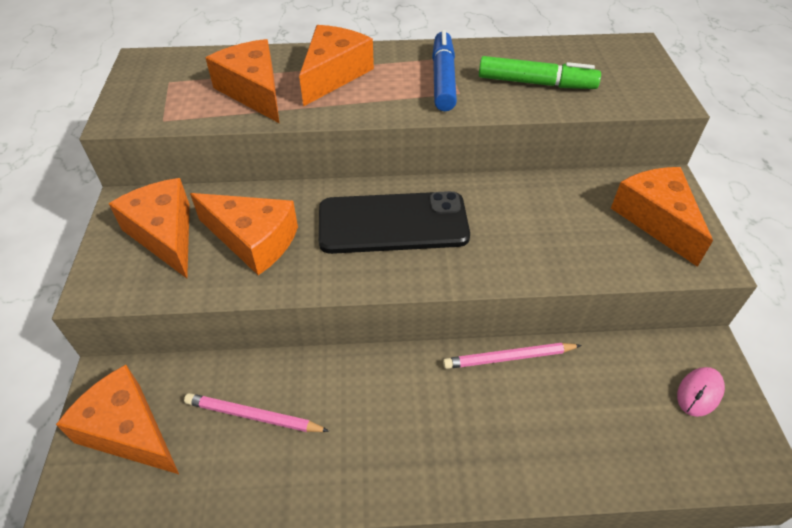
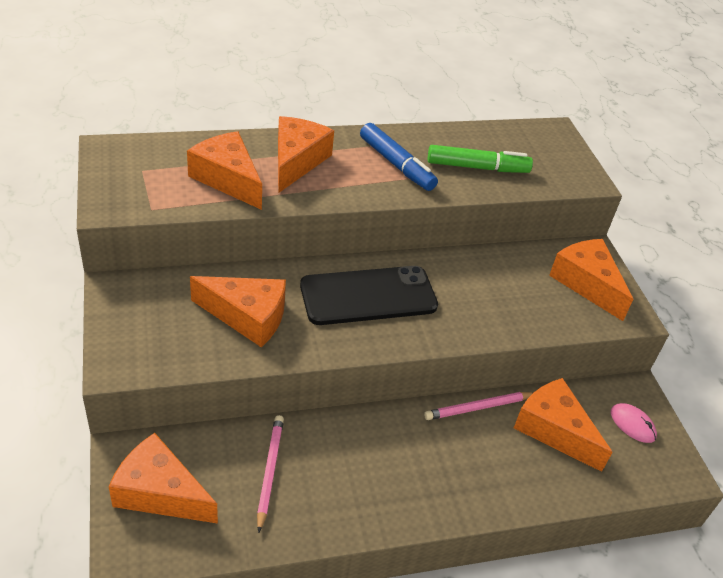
camera: 15 degrees left, 5 degrees down
orange cheese [109,178,190,278] -> orange cheese moved to [514,378,613,472]
pink pencil [184,393,329,432] -> pink pencil turned 90 degrees clockwise [257,415,284,533]
blue marker [432,30,457,111] -> blue marker turned 150 degrees clockwise [360,123,438,191]
pink mouse [677,367,725,417] -> pink mouse turned 75 degrees counterclockwise [611,403,657,443]

